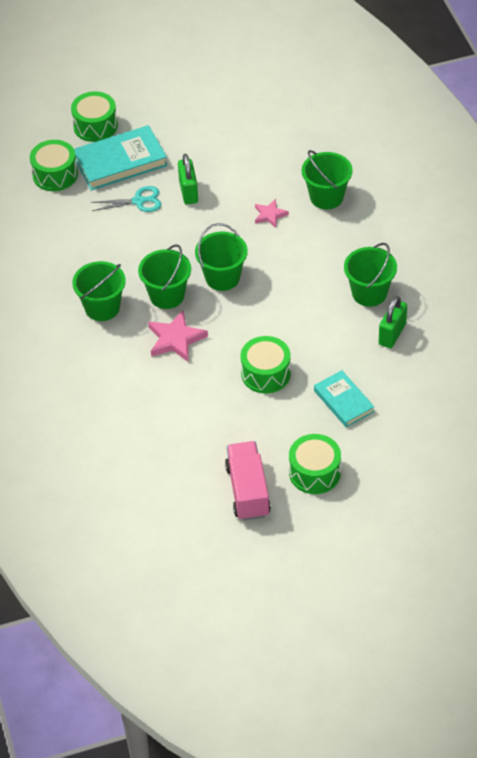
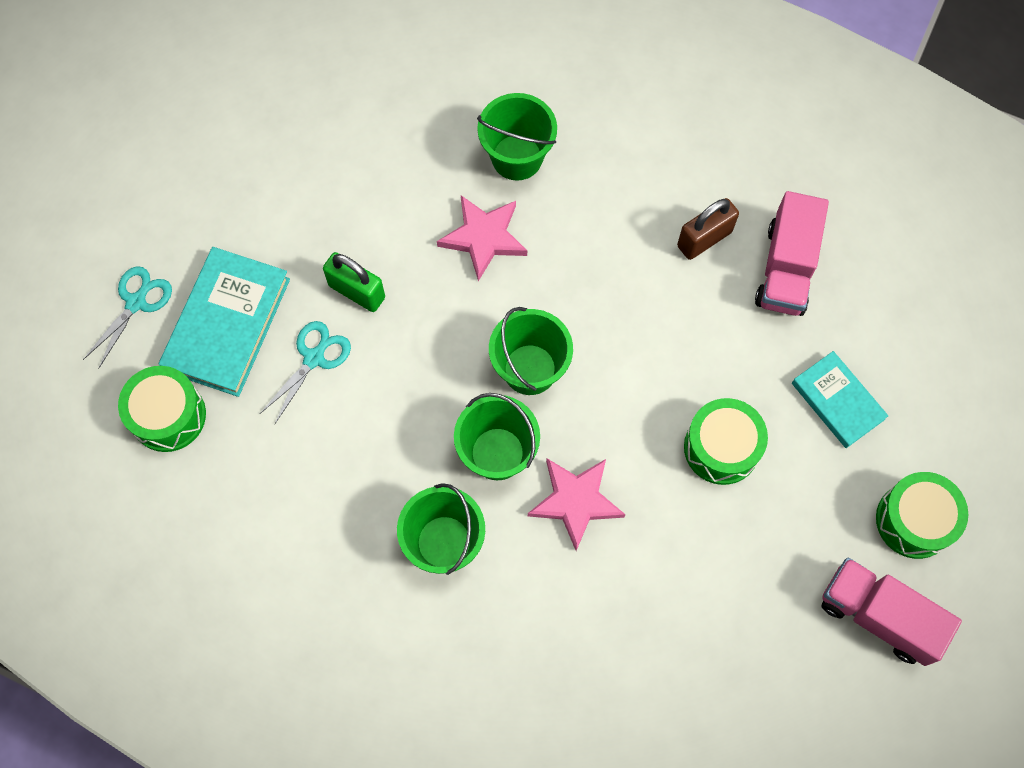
camera: 50 degrees left, 20 degrees up
green drum [71,91,118,142] -> turquoise scissors [83,266,172,369]
pink star [255,199,289,228] -> pink star [437,195,527,281], size x1.64
turquoise book [314,370,374,428] -> turquoise book turned 45 degrees clockwise [792,351,888,448]
green bucket [344,243,397,307] -> brown padlock [677,198,739,260]
green padlock [379,296,407,348] -> pink truck [755,191,829,316]

